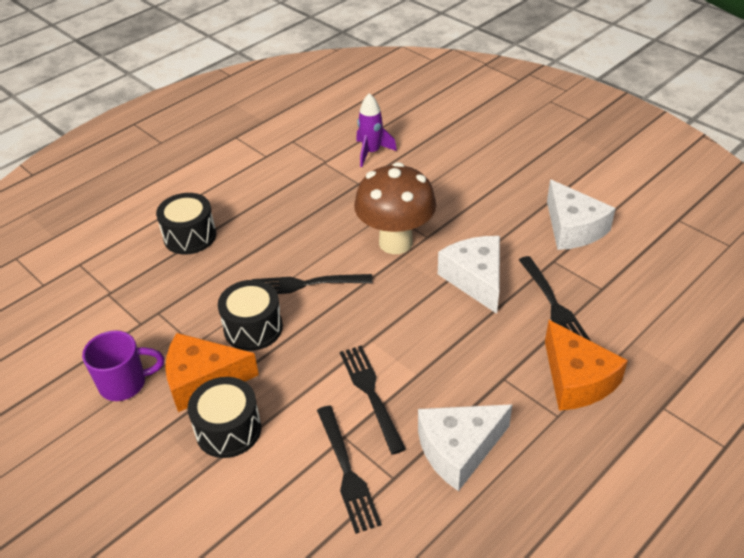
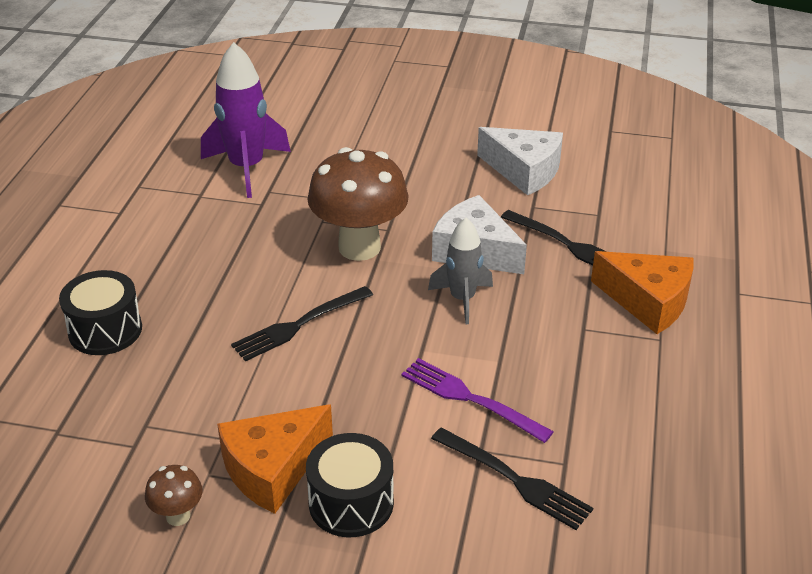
camera: 35 degrees left, 5 degrees down
purple mug [82,331,164,401] -> brown mushroom [145,465,203,526]
black drum [218,280,283,351] -> none
black fork [340,346,406,455] -> purple fork [401,358,554,443]
purple rocket [356,93,397,167] -> purple rocket [201,42,291,198], size x1.59
white cheese [418,404,513,491] -> none
none -> grey rocket [428,218,493,324]

